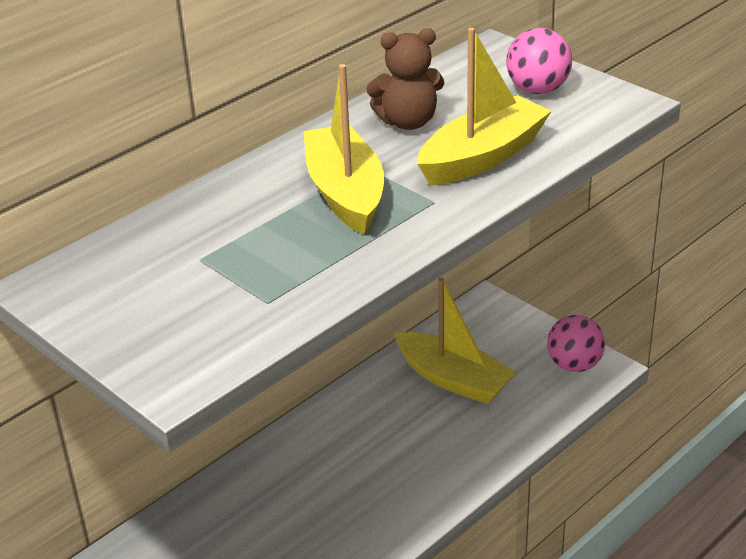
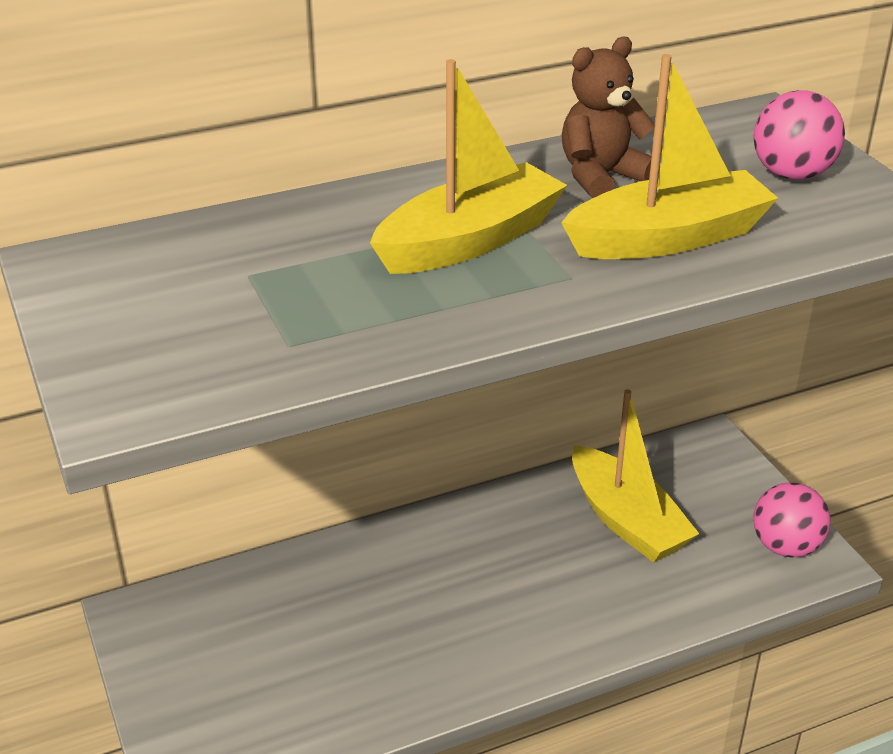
camera: 20 degrees right, 0 degrees up
yellow boat [304,64,384,235] -> yellow boat turned 45 degrees clockwise [370,59,567,274]
brown teddy bear [366,28,444,130] -> brown teddy bear turned 135 degrees clockwise [562,37,655,198]

